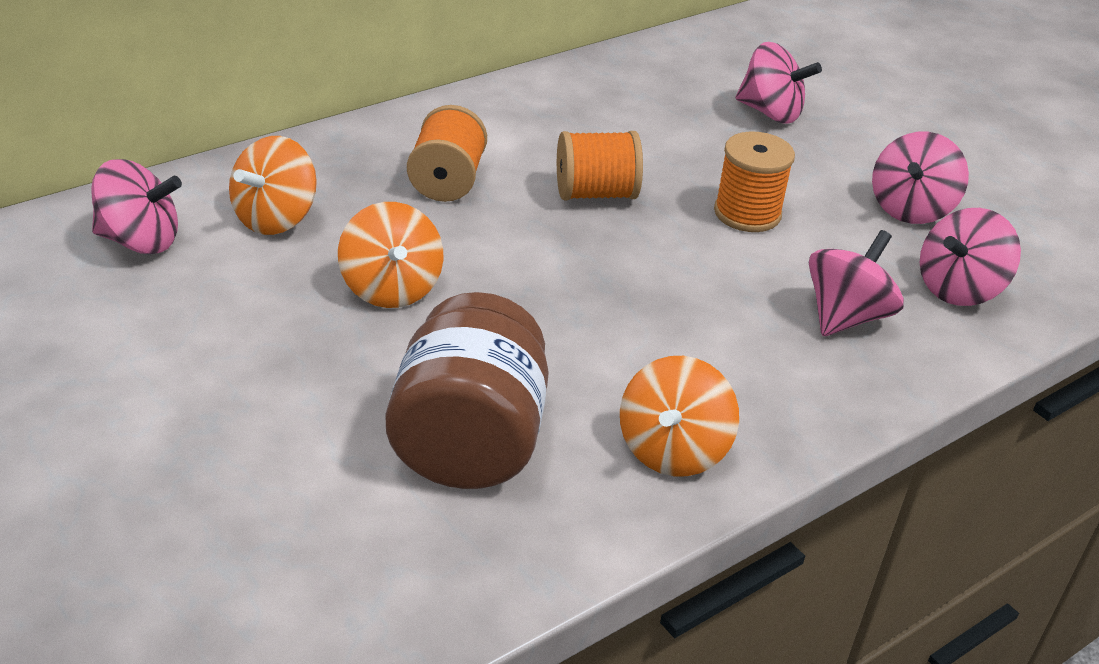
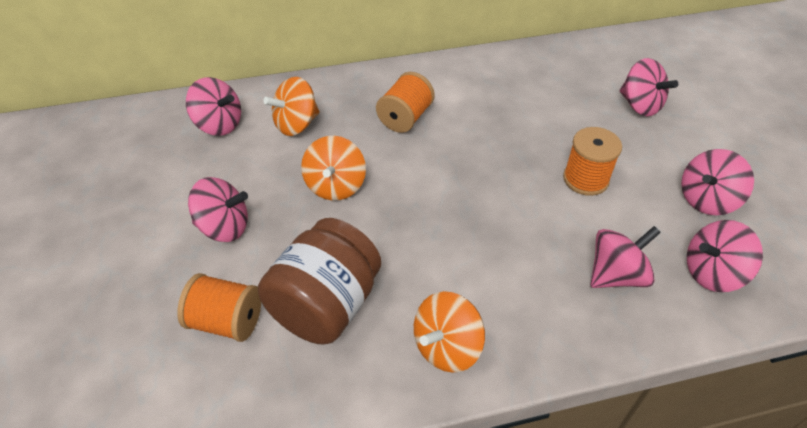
camera: 25 degrees right, 10 degrees up
orange spool [557,131,643,201] -> orange spool moved to [177,273,261,342]
none -> pink spinning top [188,177,248,242]

